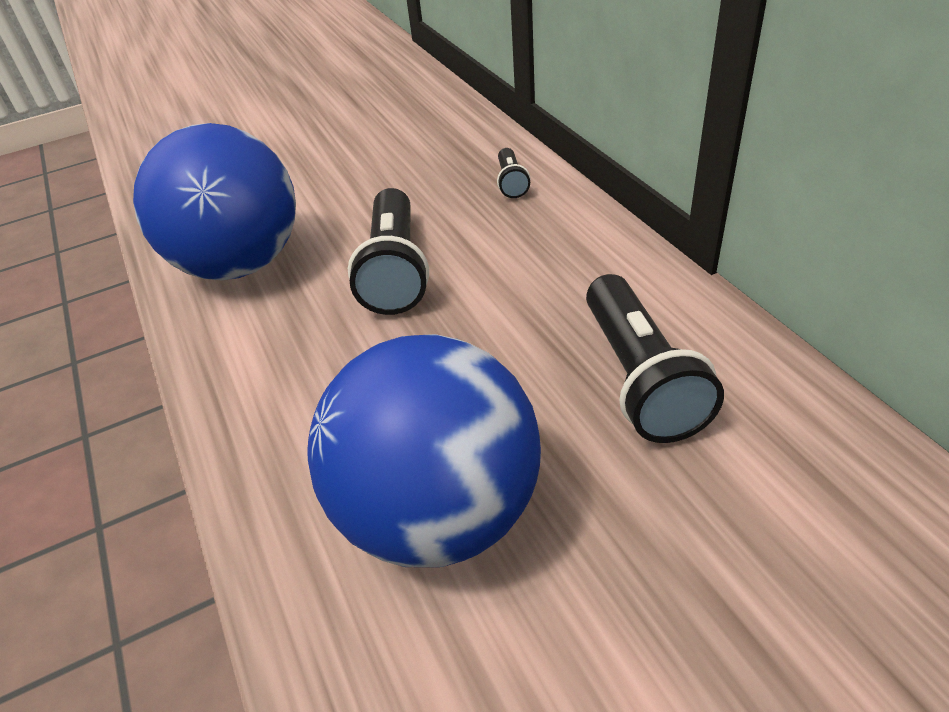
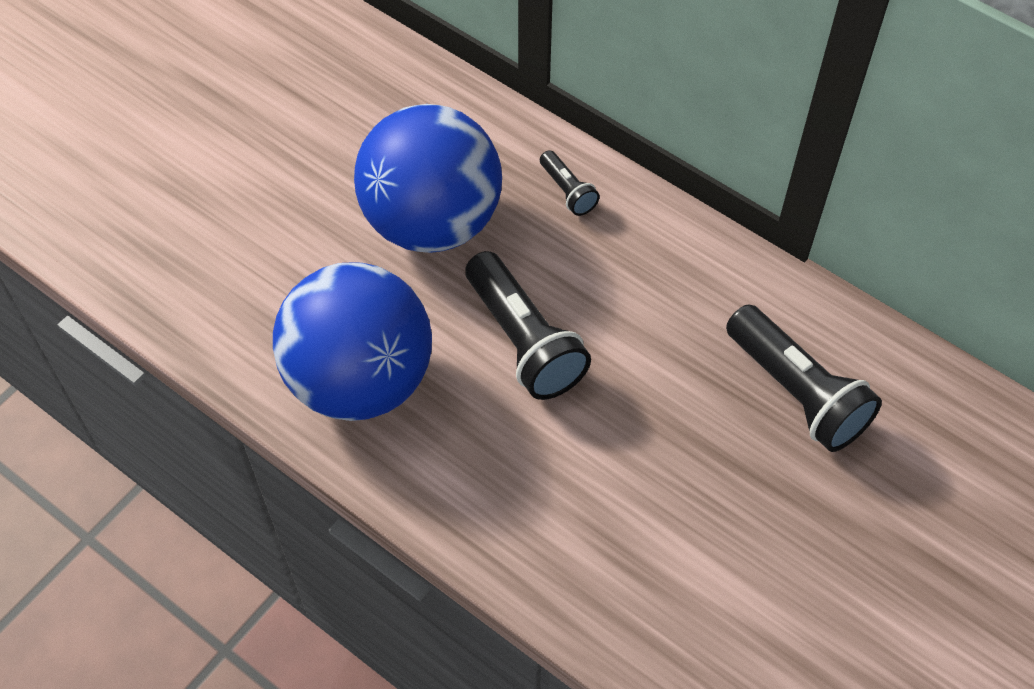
camera: 30 degrees left, 15 degrees up
blue ball [307,334,541,567] -> blue ball moved to [354,104,502,253]

